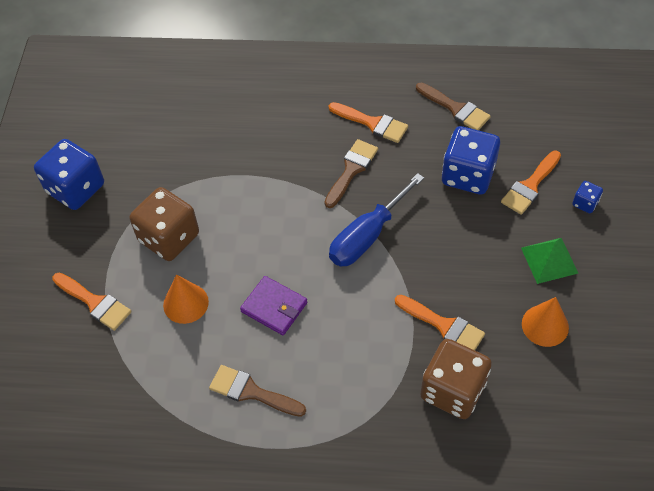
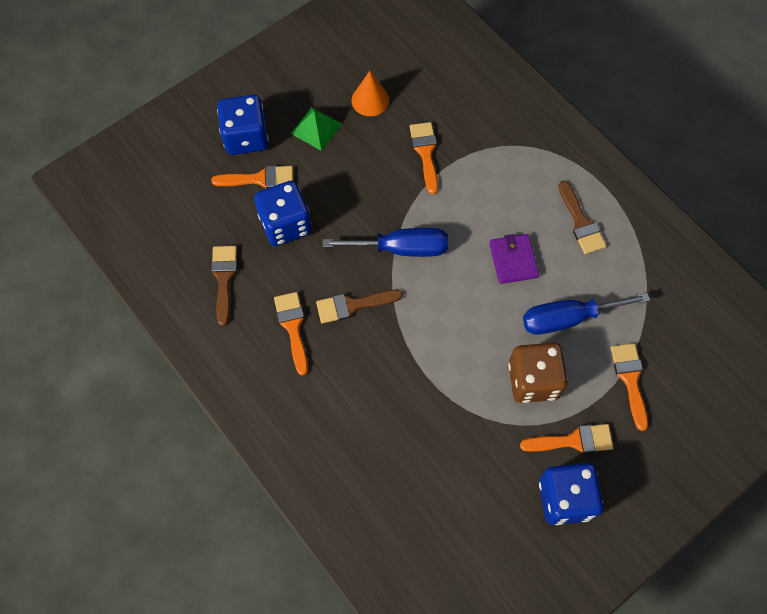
camera: 135 degrees left, 10 degrees up
orange cone [163,274,209,324] -> blue screwdriver [523,293,650,335]
brown dice [420,339,492,419] -> none
blue dice [572,181,603,213] -> blue dice [217,94,269,155], size x2.19
none -> orange brush [520,424,613,453]

